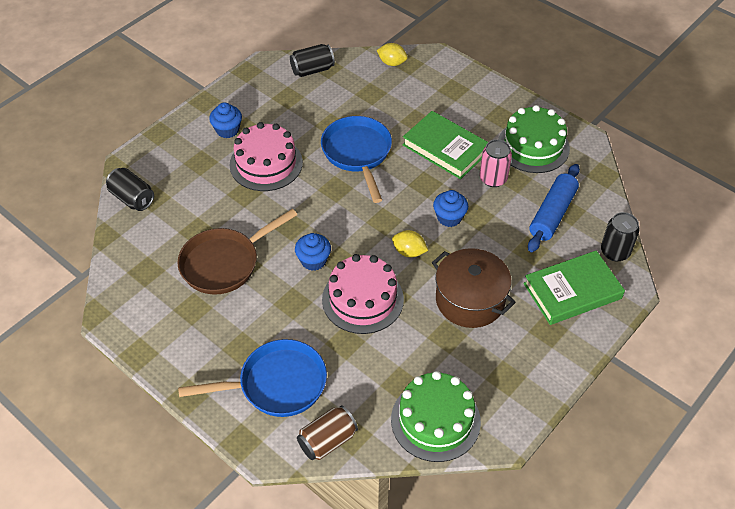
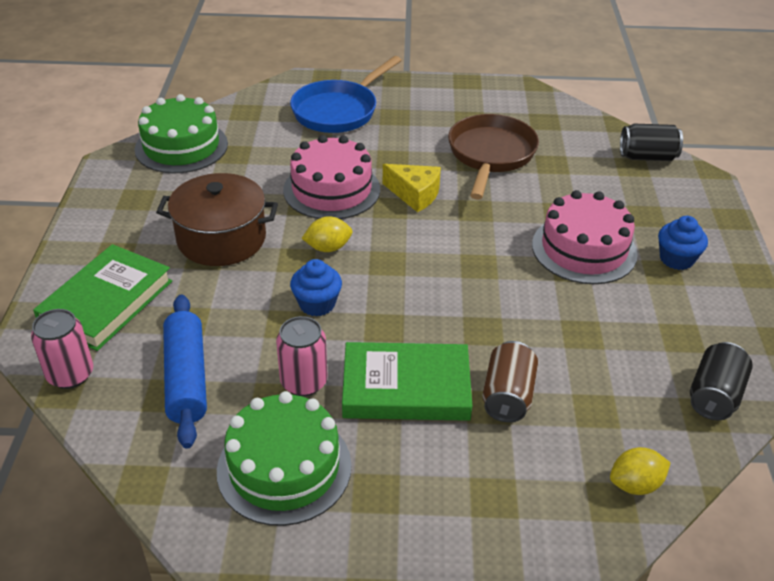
camera: 140 degrees right, 10 degrees down
blue cupcake [295,233,331,271] -> yellow cheese [383,164,441,212]
brown can [297,405,358,460] -> brown can moved to [482,341,538,422]
blue pan [321,116,392,203] -> none
black can [601,212,640,262] -> pink can [31,309,93,389]

